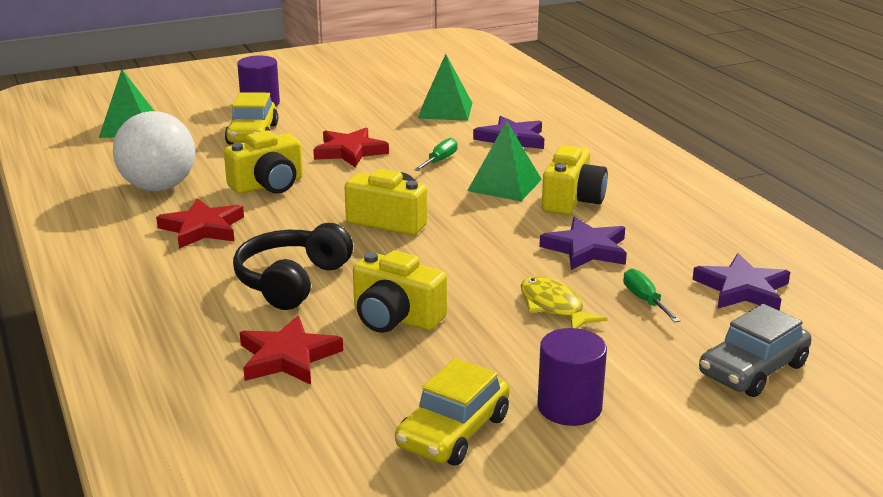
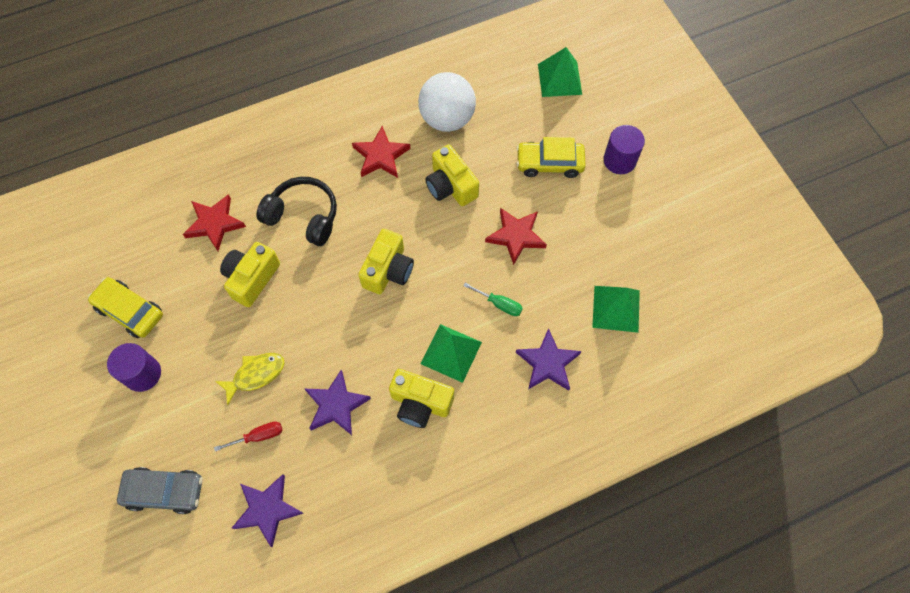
camera: 90 degrees right, 40 degrees up
green screwdriver [623,268,680,323] -> red screwdriver [214,422,283,451]
grey car [699,304,812,397] -> grey car turned 135 degrees clockwise [117,467,203,514]

